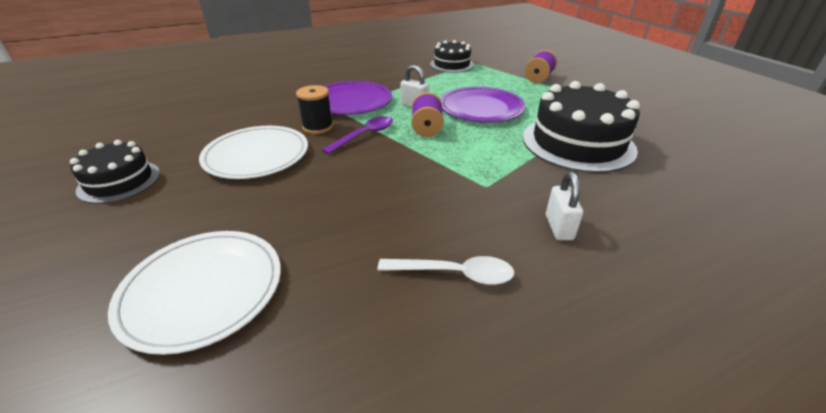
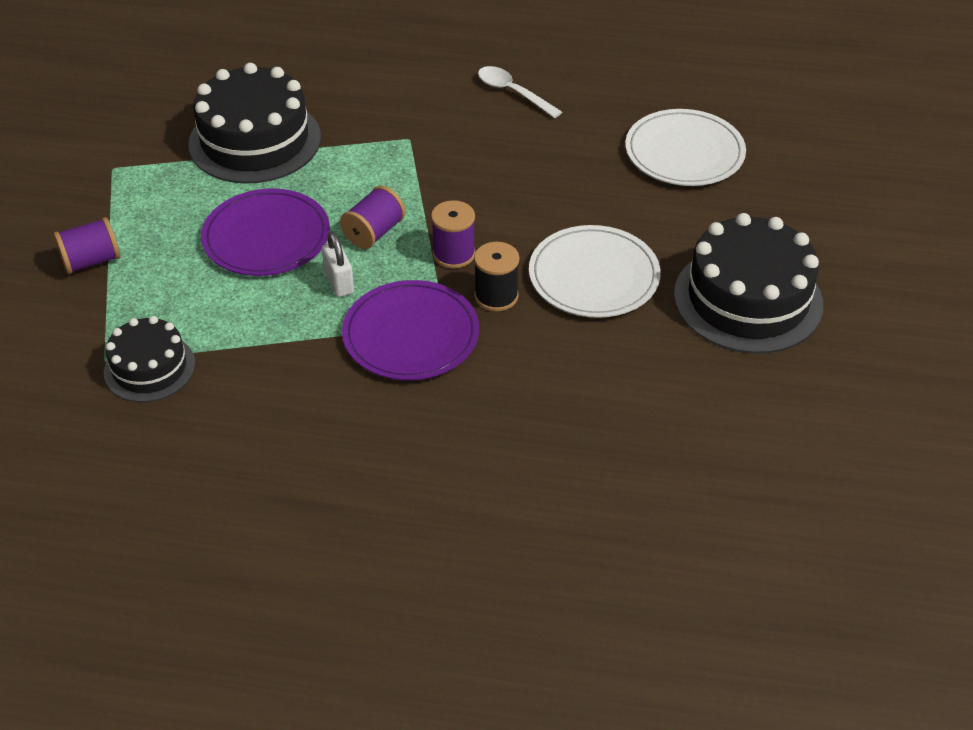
camera: 145 degrees left, 10 degrees up
black cake [70,140,160,204] -> black cake [674,213,823,354], size x1.72
purple spoon [322,116,393,154] -> purple spool [431,200,475,269]
white padlock [546,172,583,240] -> none

